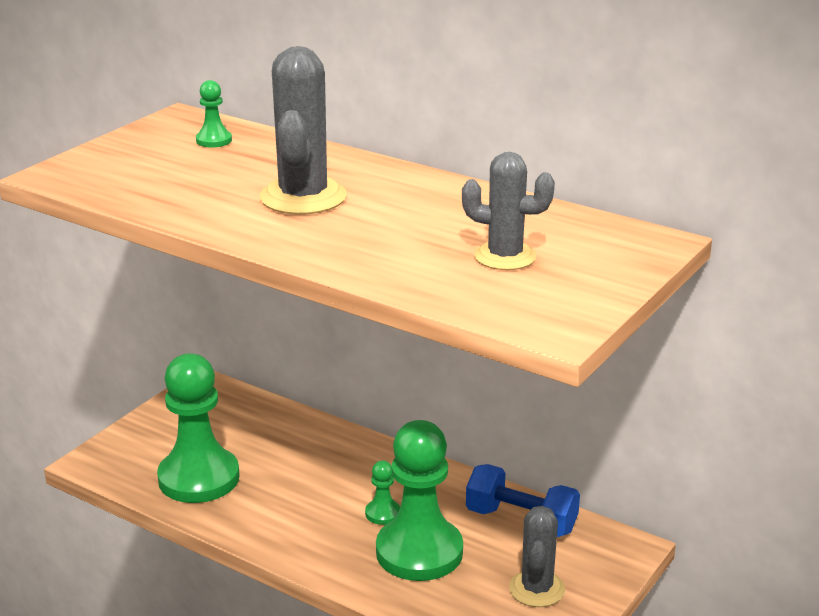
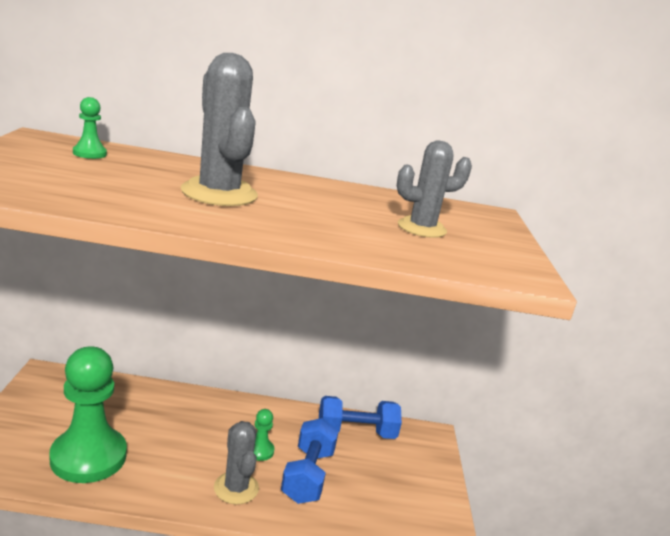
camera: 35 degrees left, 5 degrees down
green pawn [376,420,463,581] -> blue dumbbell [281,418,339,504]
grey cactus [509,506,565,607] -> grey cactus moved to [214,421,259,505]

